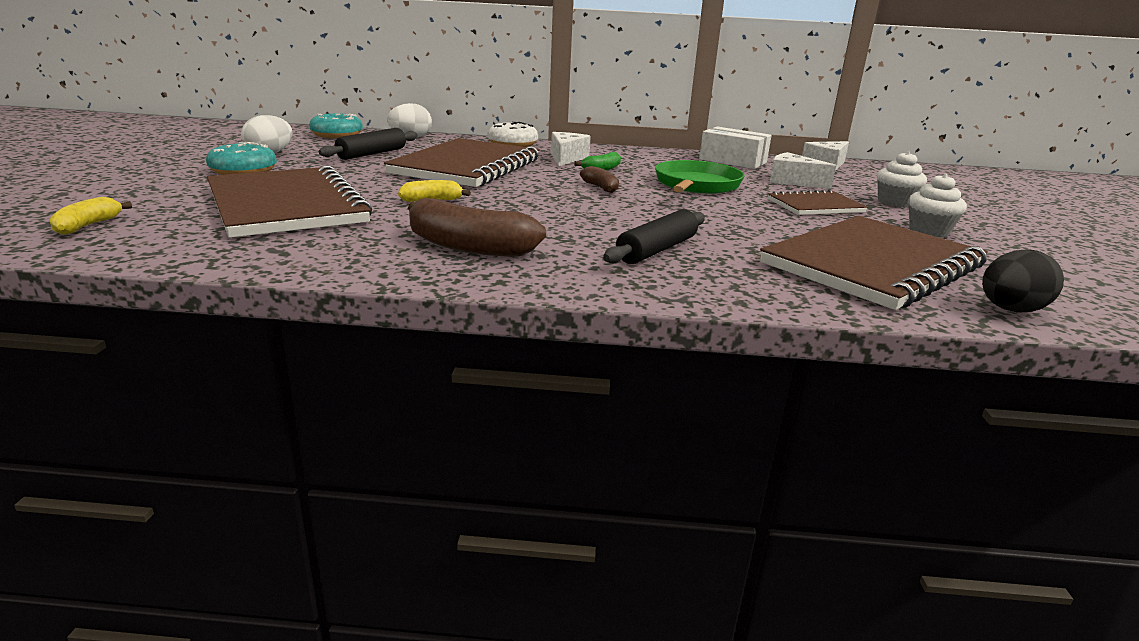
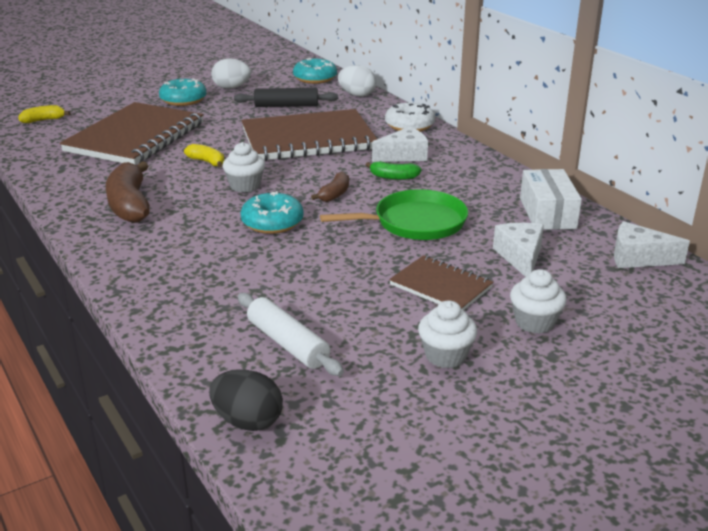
camera: 55 degrees right, 5 degrees up
black rolling pin [603,209,705,264] -> none
brown notebook [760,216,988,310] -> white rolling pin [238,293,344,376]
none -> white cupcake [223,142,265,193]
none -> turquoise donut [240,191,303,234]

